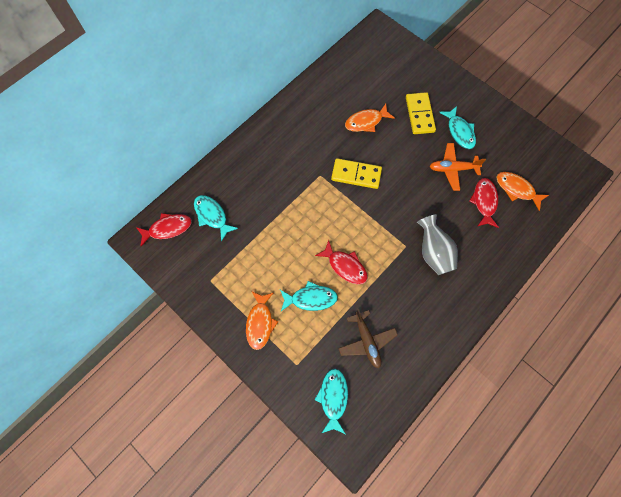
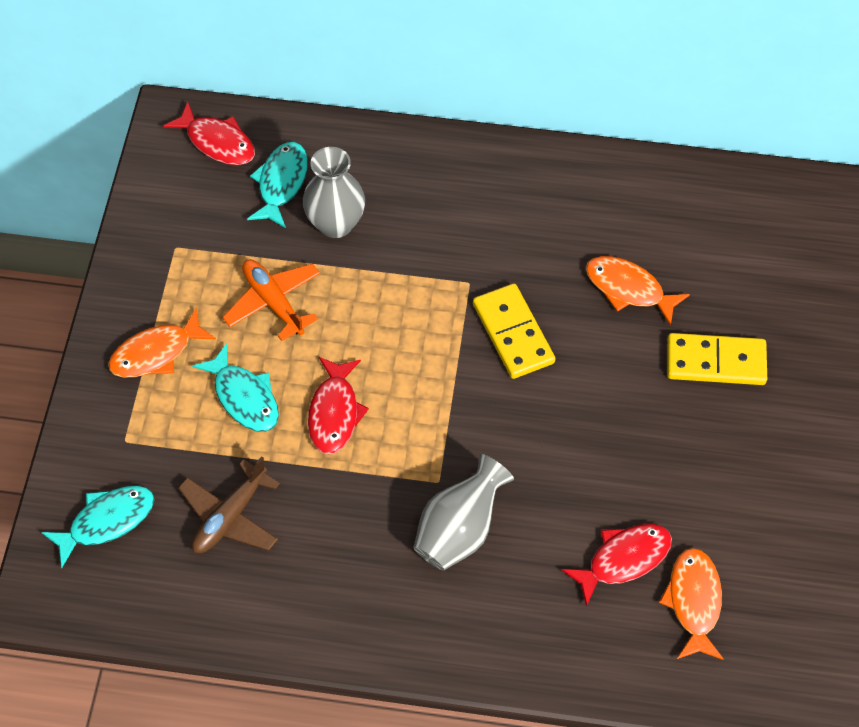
camera: 55 degrees right, 10 degrees down
yellow domino [406,92,436,134] -> yellow domino turned 45 degrees clockwise [667,333,767,385]
orange plane [430,143,486,191] -> orange plane moved to [222,259,320,341]
turquoise fish [439,106,476,149] -> none
none -> grey vase [303,147,365,238]

